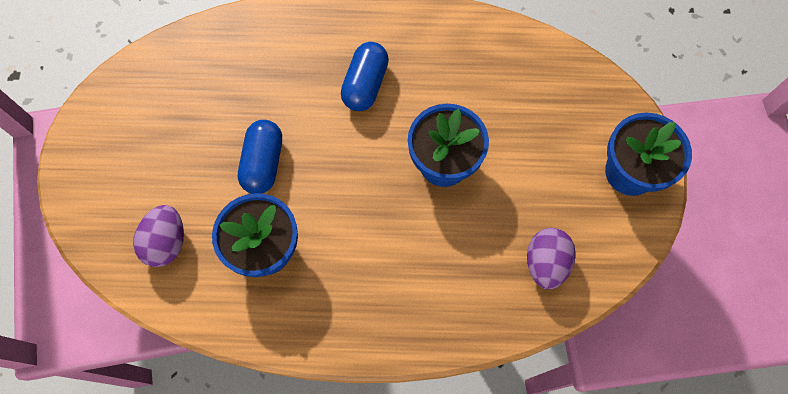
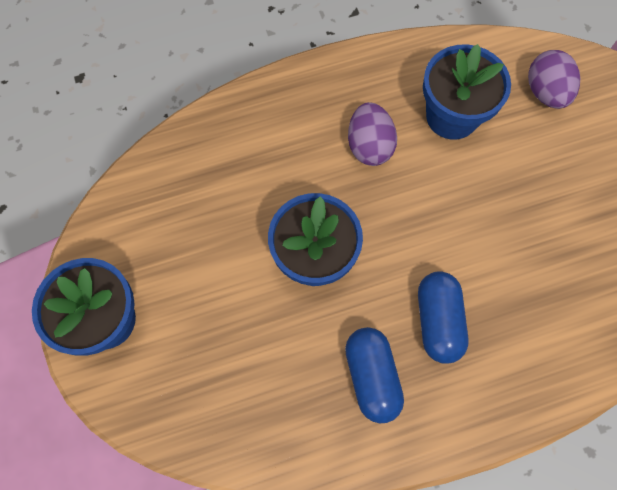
camera: 160 degrees right, 0 degrees up
blue capsule [238,120,282,194] -> blue capsule moved to [345,327,404,423]
purple egg [527,228,576,290] -> purple egg moved to [348,102,397,166]

